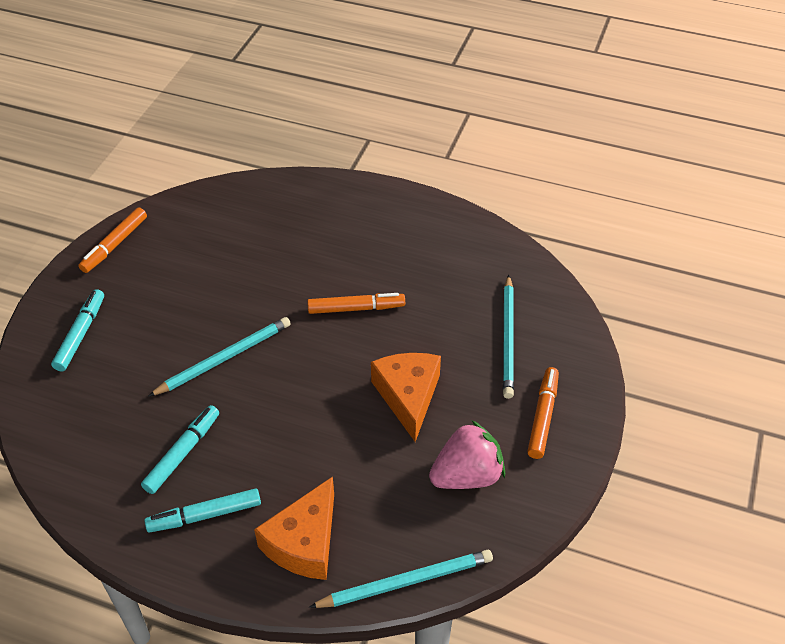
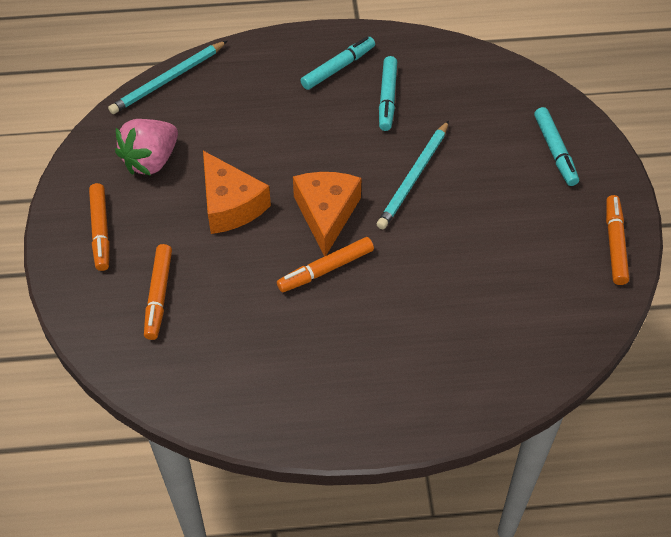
camera: 155 degrees right, 5 degrees up
orange cheese [254,476,334,580] -> orange cheese moved to [293,172,361,257]
turquoise pencil [503,275,514,399] -> orange marker [144,244,172,340]

